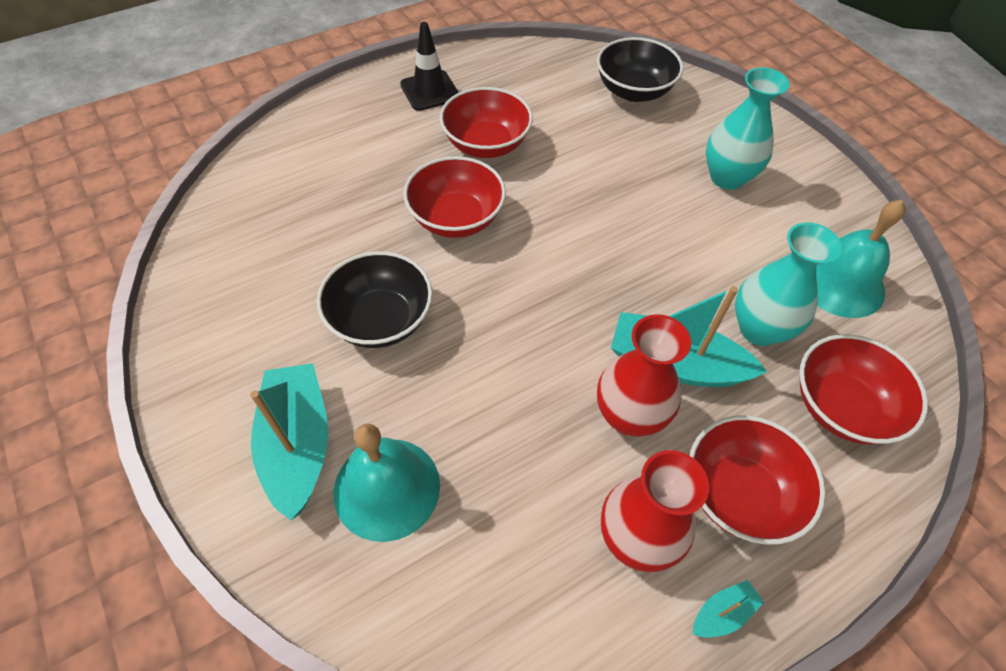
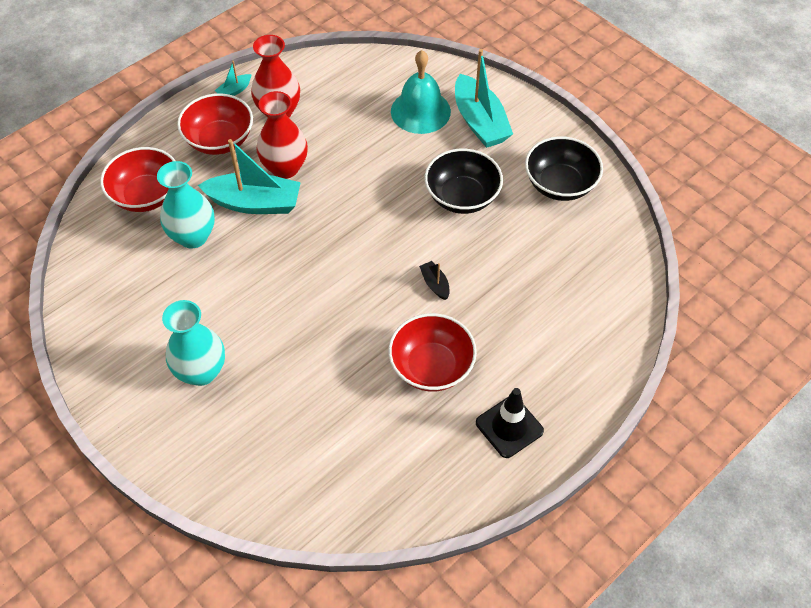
camera: 170 degrees right, 0 degrees up
red bowl [404,156,506,238] -> black boat [419,261,450,300]
black bowl [597,37,683,102] -> black bowl moved to [525,136,603,201]
turquoise bell [816,200,906,318] -> none

